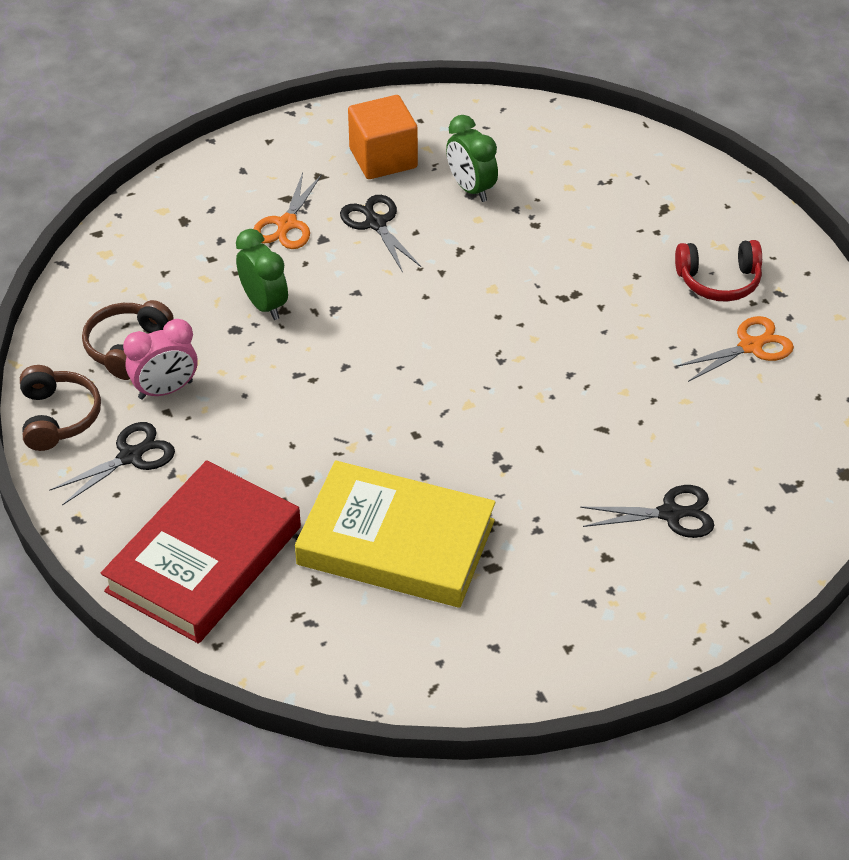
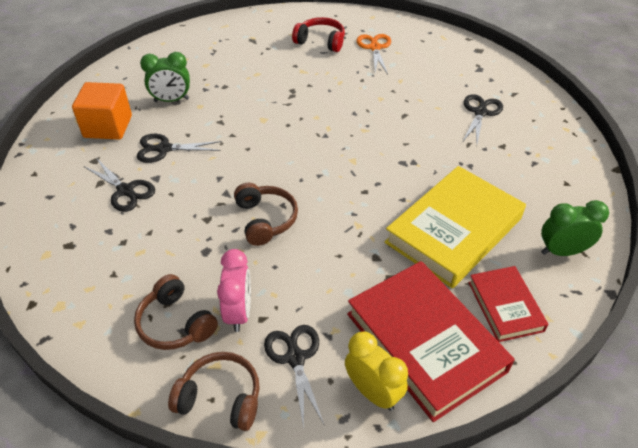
camera: 65 degrees left, 0 degrees up
green clock [236,229,288,320] -> green clock moved to [541,200,609,256]
orange scissors [253,173,322,249] -> black scissors [84,158,155,212]
red headphones [675,240,762,301] -> red headphones turned 90 degrees counterclockwise [292,17,345,52]
none -> brown headphones [234,183,298,246]
none -> yellow clock [345,331,408,411]
none -> red book [468,266,548,342]

